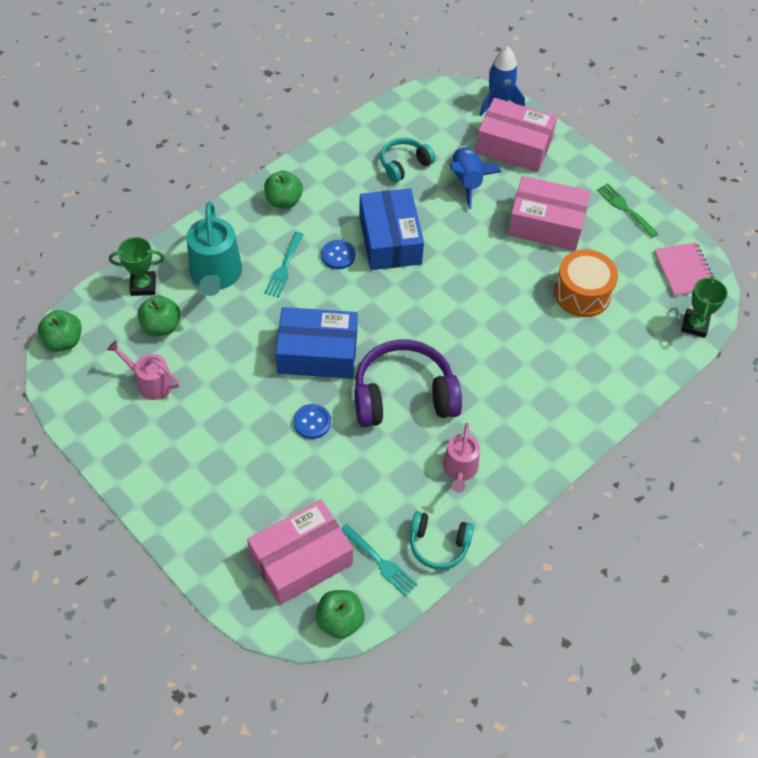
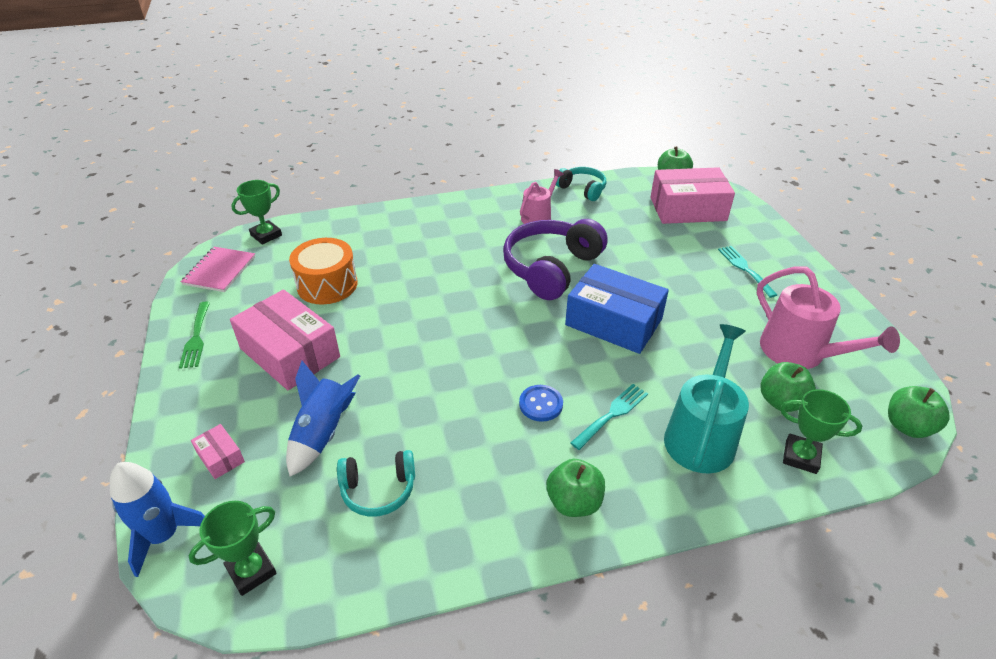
camera: 150 degrees left, 15 degrees down
pink watering can [107,340,180,400] -> pink watering can [757,266,900,369], size x1.63
blue button [293,404,331,439] -> none
turquoise fork [341,524,418,597] -> turquoise fork moved to [718,246,777,298]
purple headphones [354,339,462,427] -> purple headphones turned 105 degrees clockwise [503,219,608,300]
blue box [359,188,424,270] -> none
pink box [475,98,557,172] -> pink box [191,424,245,479], size x0.44
none -> green trophy [189,501,277,596]

